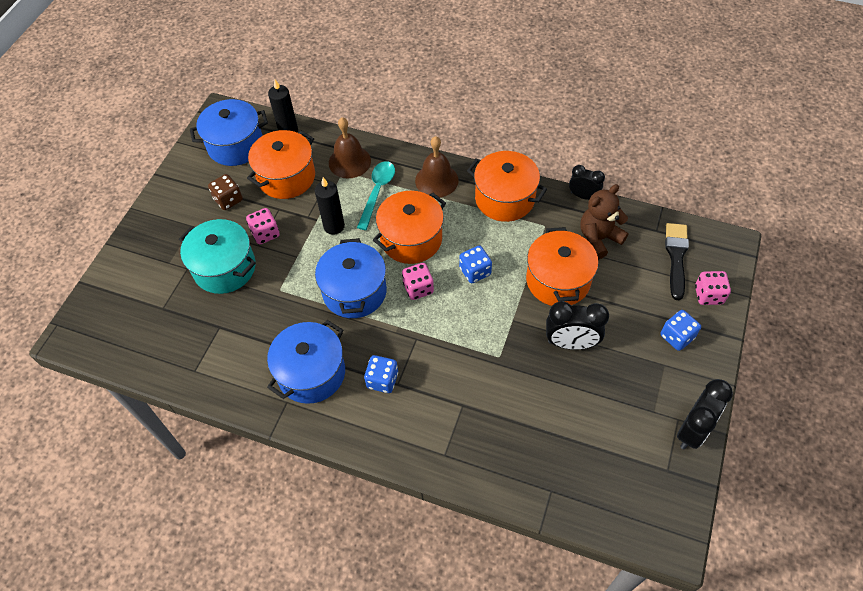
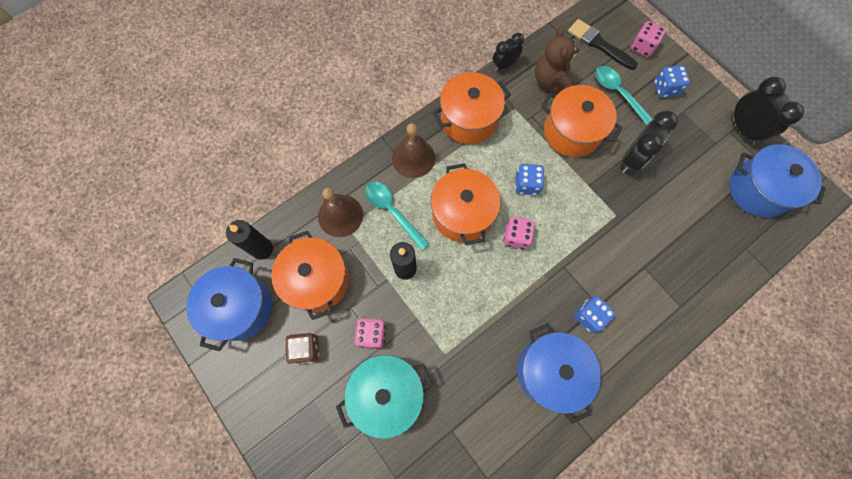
camera: 60 degrees left, 15 degrees up
blue pot [315,238,387,318] -> blue pot moved to [729,144,826,217]
none -> turquoise spoon [595,66,653,125]

